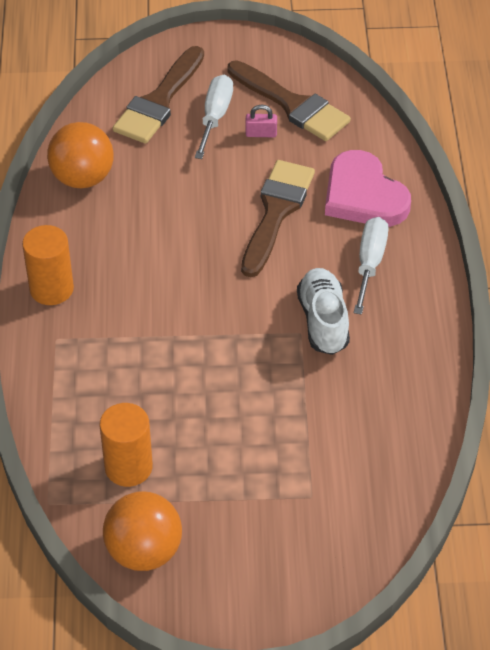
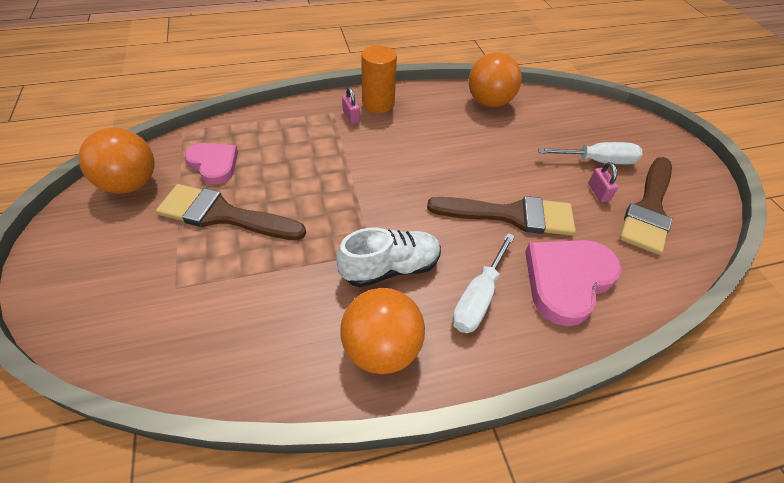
camera: 75 degrees right, 0 degrees up
orange cylinder [99,403,153,487] -> pink heart [185,143,238,184]
brown brush [113,46,204,144] -> brown brush moved to [156,184,306,240]
white screwdriver [354,217,389,315] -> white screwdriver turned 120 degrees clockwise [452,233,515,333]
none -> orange ball [340,288,425,374]
none -> pink padlock [342,87,360,124]

